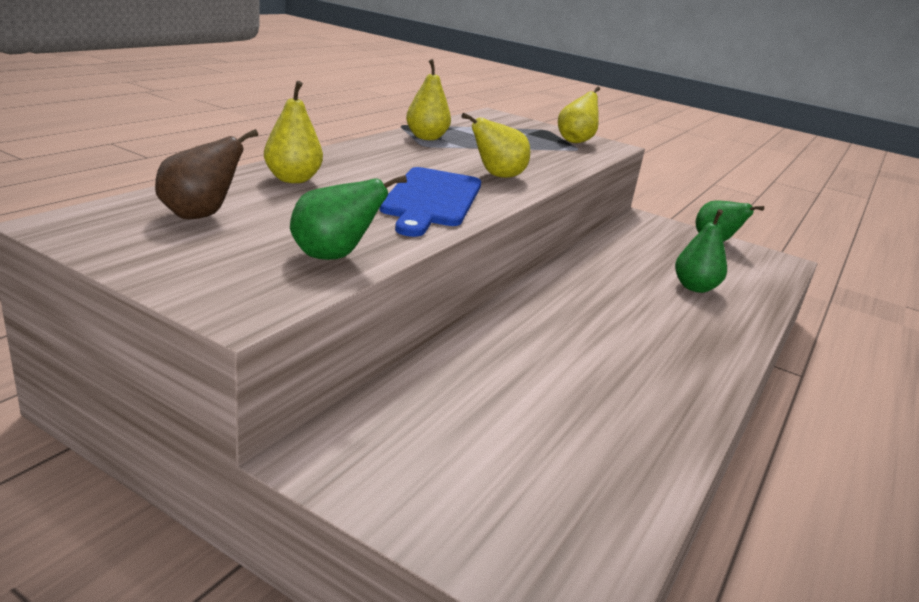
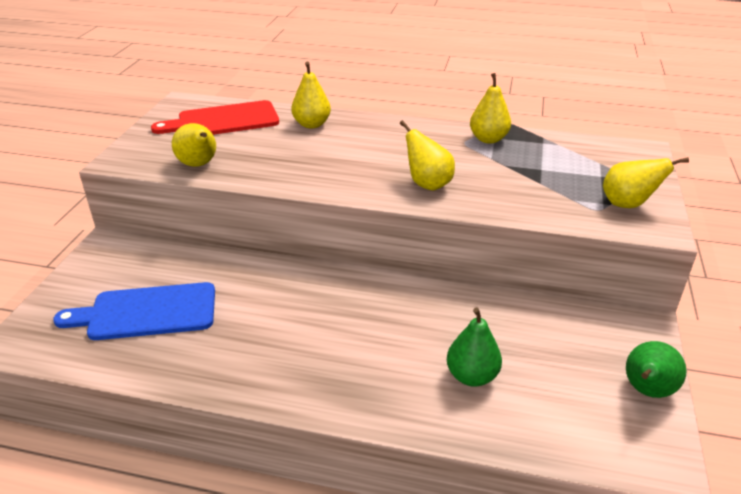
camera: 75 degrees right, 10 degrees up
brown pear [155,129,258,219] -> red cutting board [151,100,279,135]
green pear [290,175,407,260] -> yellow pear [172,123,216,167]
blue cutting board [380,167,481,237] -> blue cutting board moved to [53,282,215,340]

